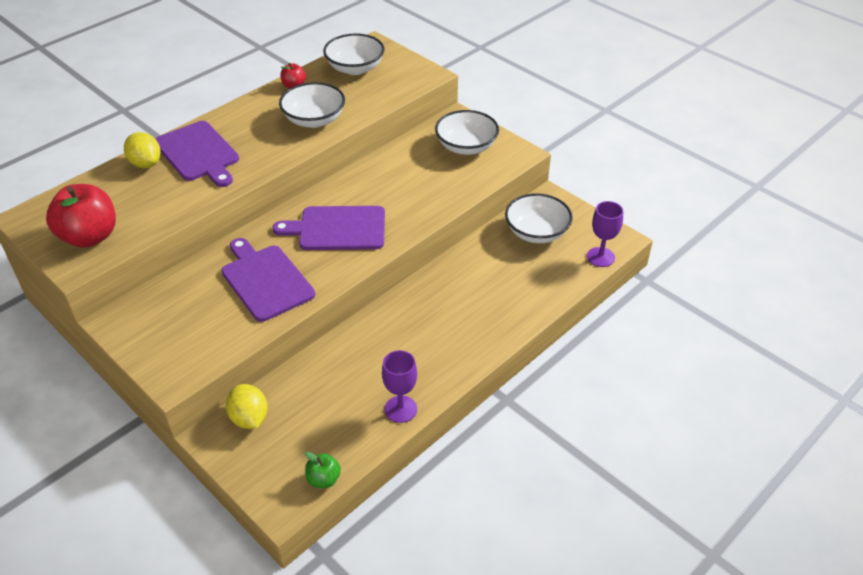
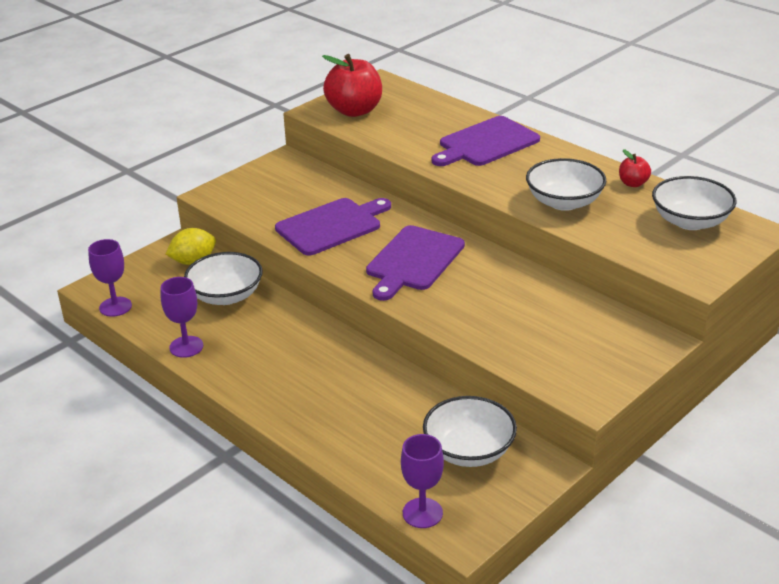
camera: 90 degrees right, 10 degrees down
yellow lemon [124,132,161,168] -> none
purple cutting board [272,206,385,250] -> purple cutting board turned 150 degrees counterclockwise [366,225,465,301]
green apple [305,452,341,488] -> purple goblet [88,239,132,317]
white bowl [435,110,499,155] -> white bowl moved to [184,252,263,305]

